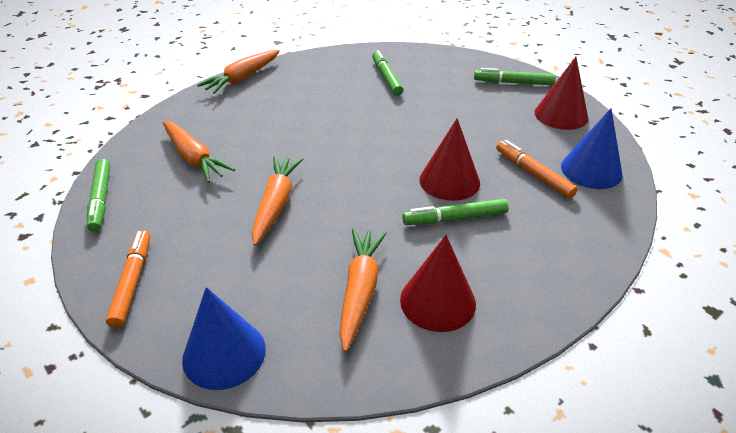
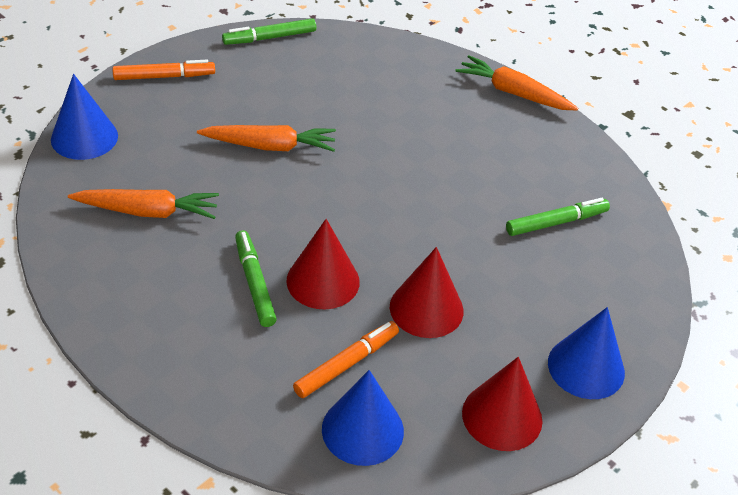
camera: 80 degrees right, 5 degrees up
orange carrot [163,121,235,183] -> none
red cone [400,235,476,332] -> red cone moved to [390,247,464,338]
green marker [474,68,556,85] -> blue cone [548,307,625,399]

